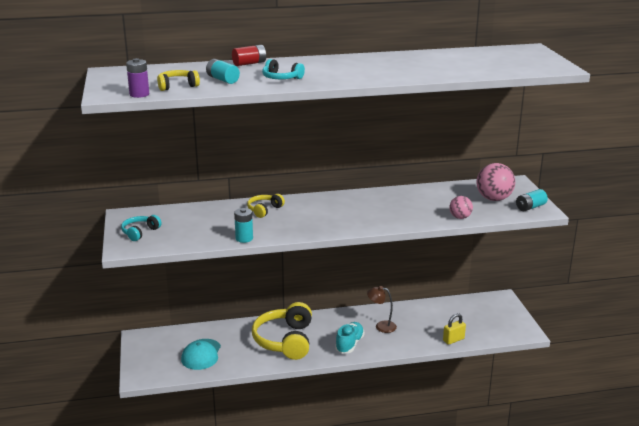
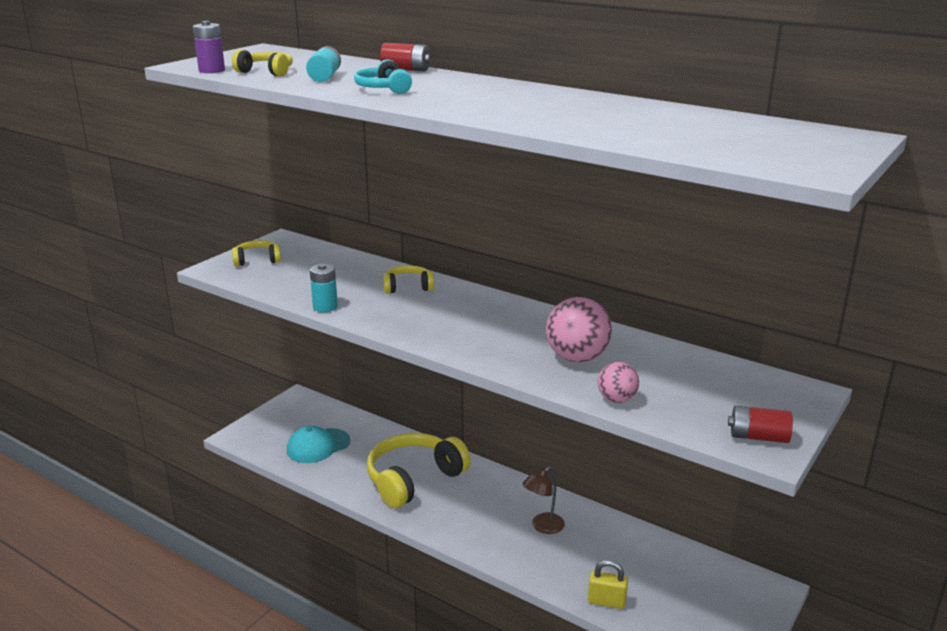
camera: 45 degrees right, 0 degrees up
turquoise headphones [121,215,162,241] -> yellow headphones [232,240,281,266]
turquoise shoe [335,322,365,353] -> none
brown lamp [367,286,397,333] -> brown lamp turned 105 degrees counterclockwise [523,466,565,534]
pink ball [476,163,515,201] -> pink ball moved to [546,297,612,362]
turquoise battery [516,189,548,211] -> red battery [728,406,793,443]

